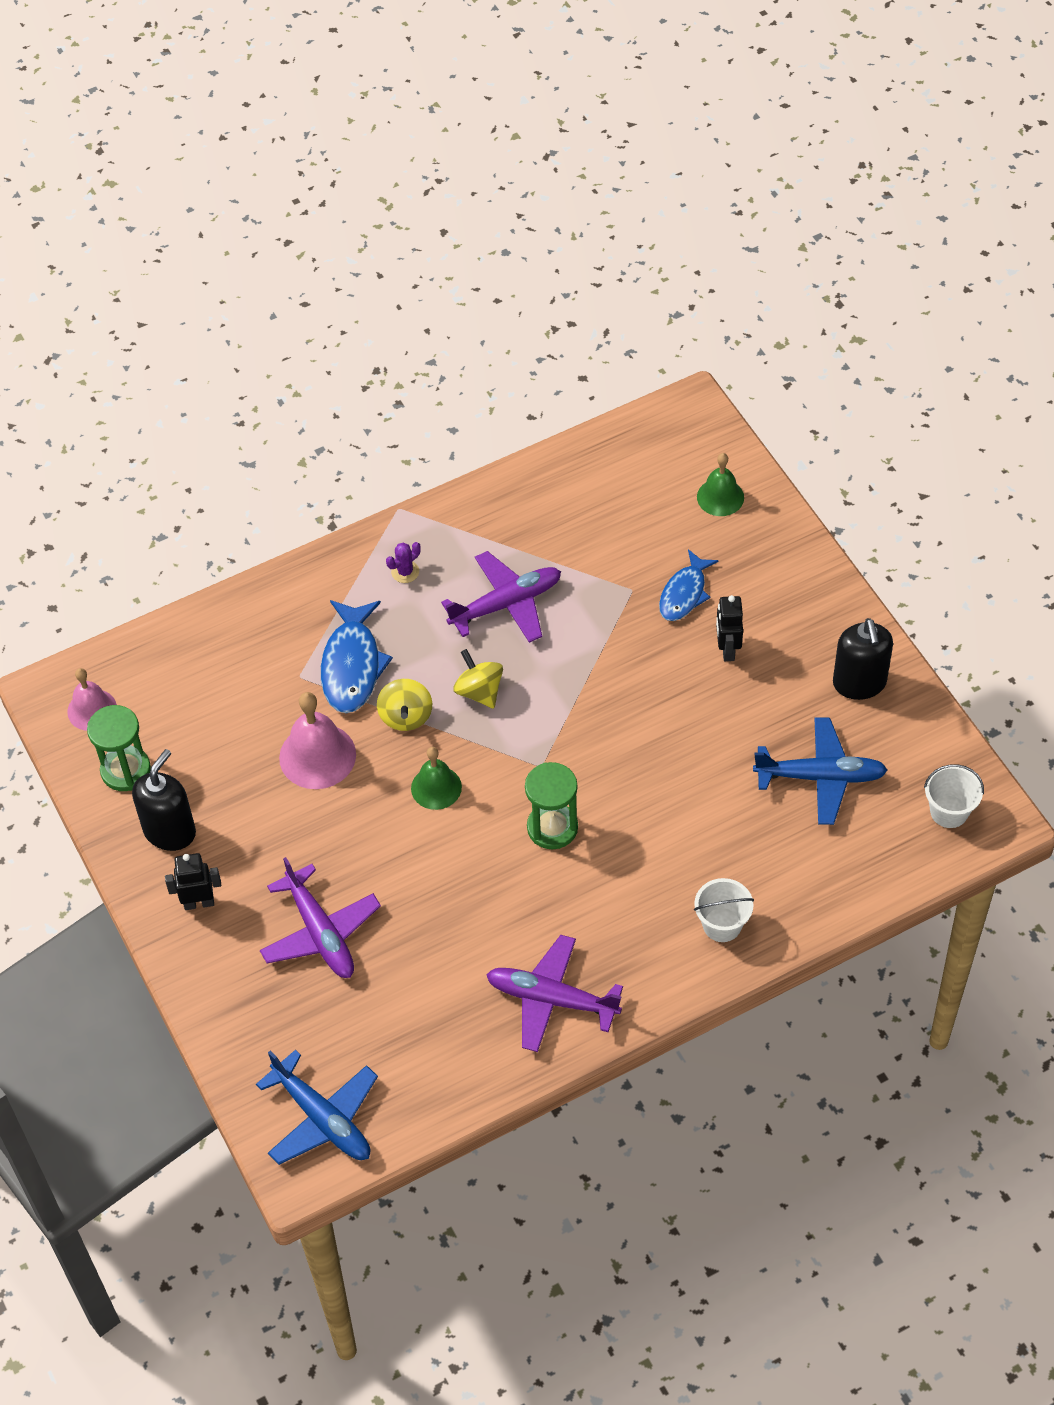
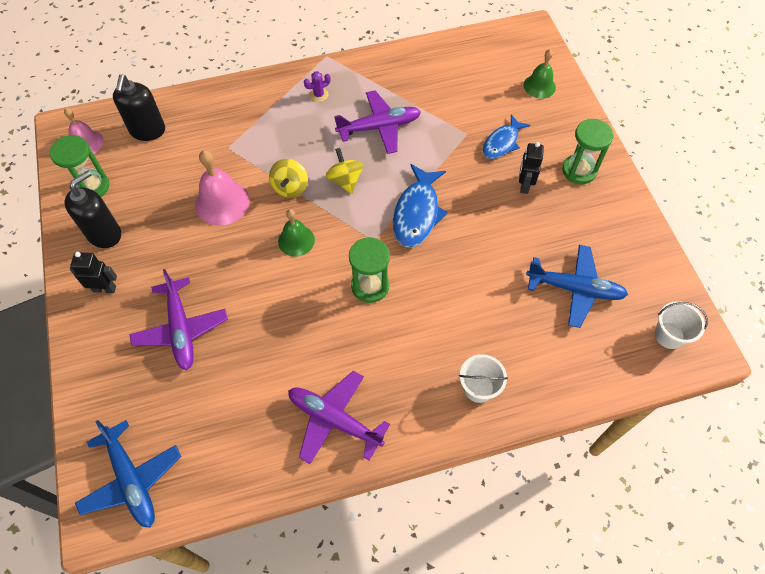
camera: 10 degrees right, 5 degrees up
blue fish [321,600,393,713] -> blue fish moved to [393,164,448,248]
black soap dispenser [833,618,893,700] -> black soap dispenser moved to [113,75,165,141]
none -> green hourglass [562,119,614,184]

